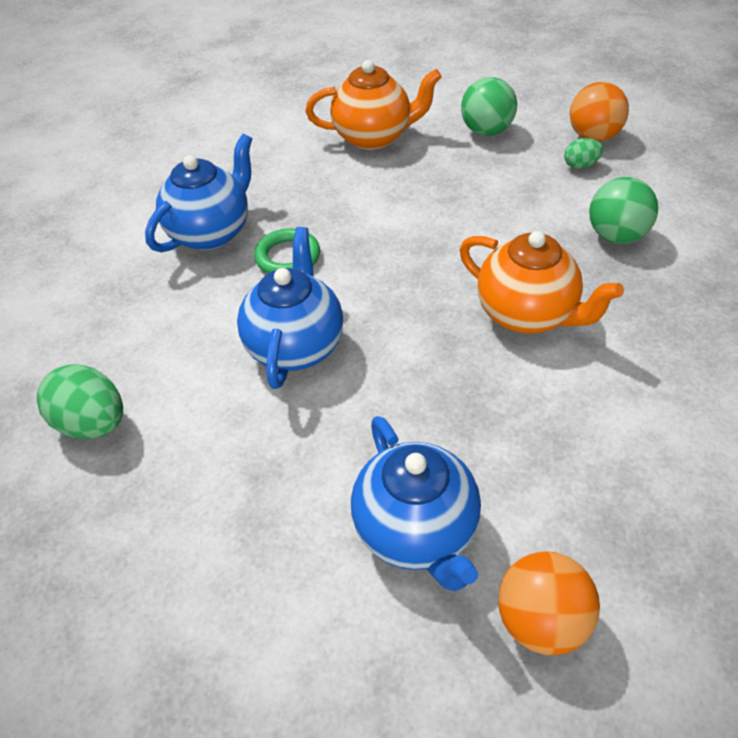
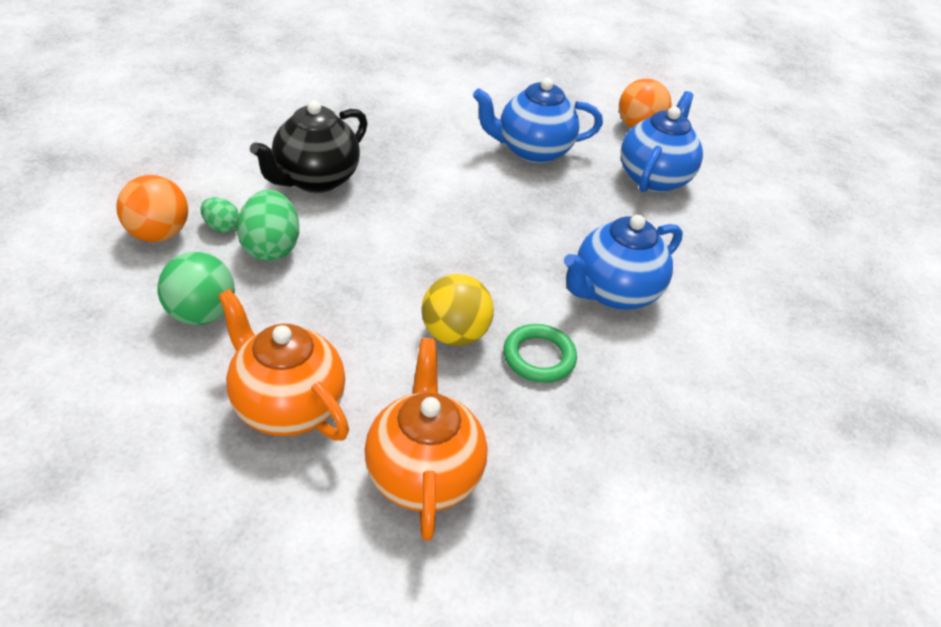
camera: 140 degrees left, 5 degrees down
green egg [37,364,123,439] -> green egg moved to [237,190,299,262]
blue teapot [145,134,252,253] -> blue teapot moved to [473,78,603,164]
orange teapot [460,231,624,334] -> orange teapot moved to [364,338,488,541]
green ball [589,177,658,244] -> black teapot [250,100,368,193]
none -> yellow ball [422,274,494,346]

